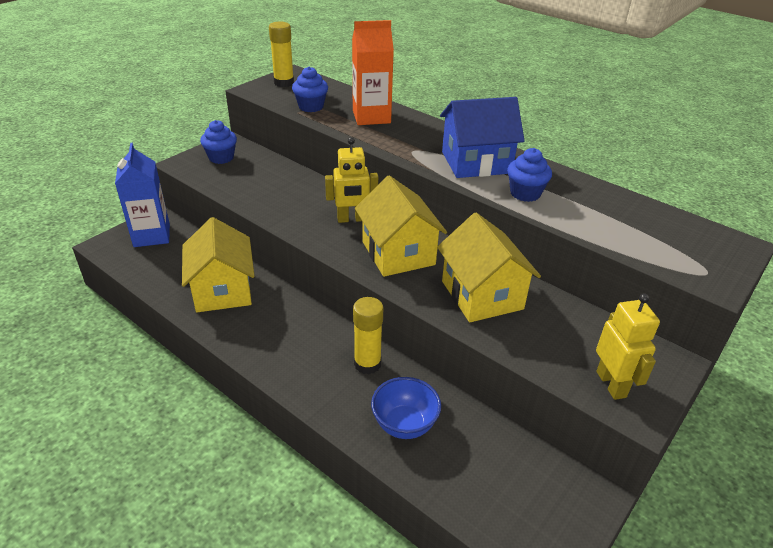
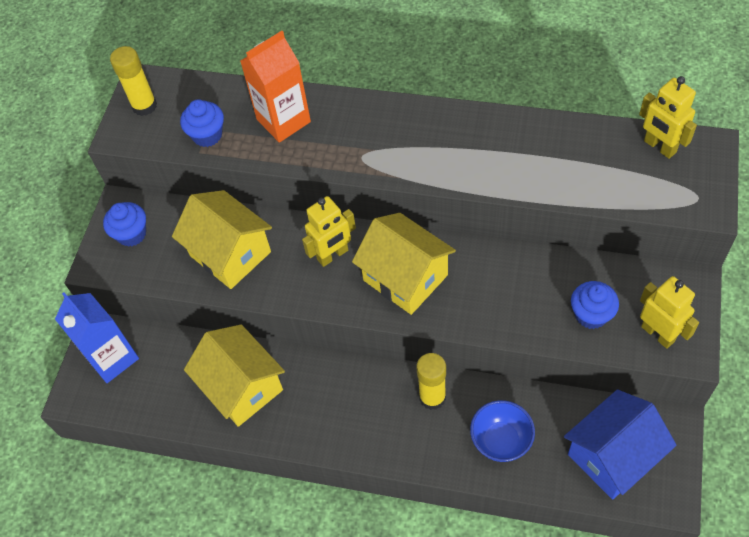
camera: 20 degrees left, 20 degrees up
yellow house [437,213,541,322] -> yellow house moved to [172,190,272,289]
blue house [440,97,525,178] -> blue house moved to [564,390,677,500]
blue cupcake [507,148,552,202] -> blue cupcake moved to [571,281,619,329]
none -> yellow robot [639,76,697,159]

